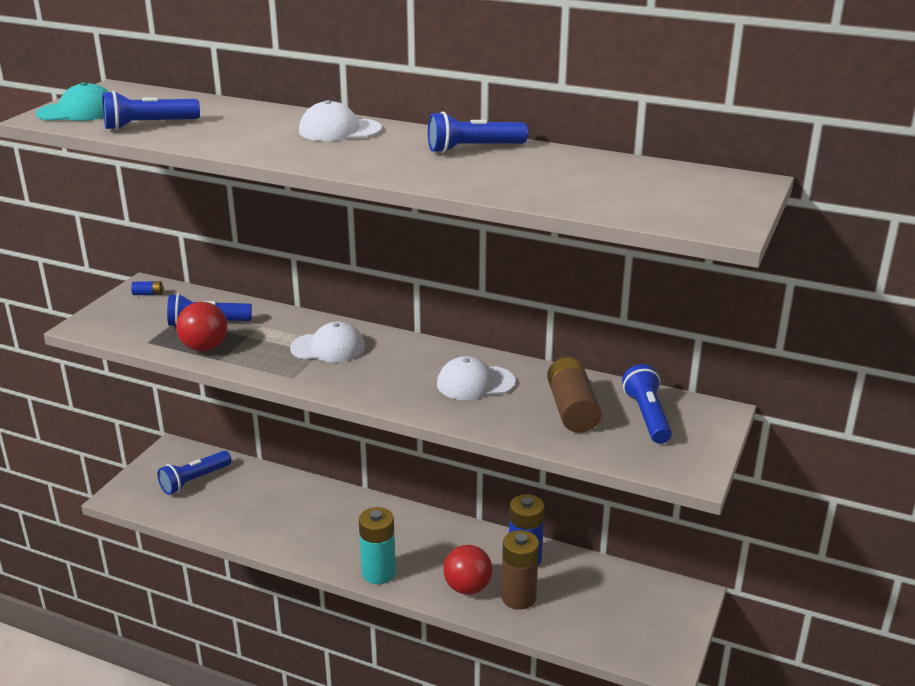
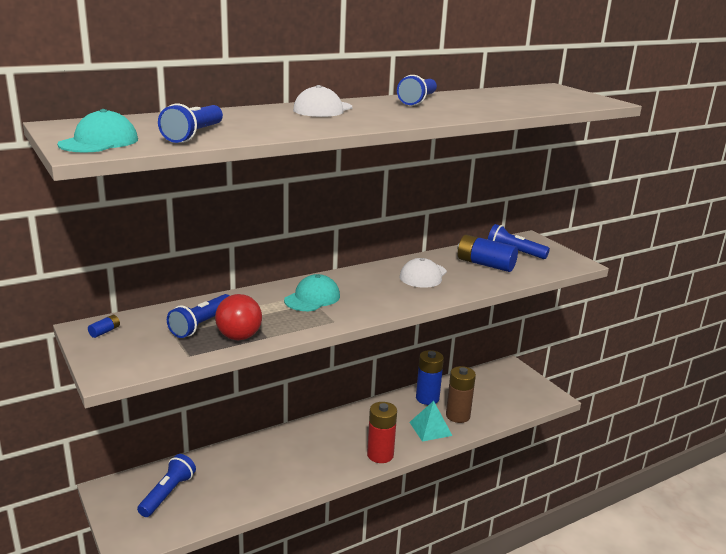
camera: 55 degrees left, 5 degrees down
blue flashlight [158,451,231,495] -> blue flashlight turned 150 degrees counterclockwise [137,454,196,517]
white cap [290,322,365,362] -> turquoise cap [284,274,340,311]
turquoise battery [359,507,396,584] -> red battery [367,402,397,463]
red ball [443,545,492,595] -> turquoise pyramid [410,401,452,442]
brown battery [547,357,601,433] -> blue battery [457,235,518,272]

